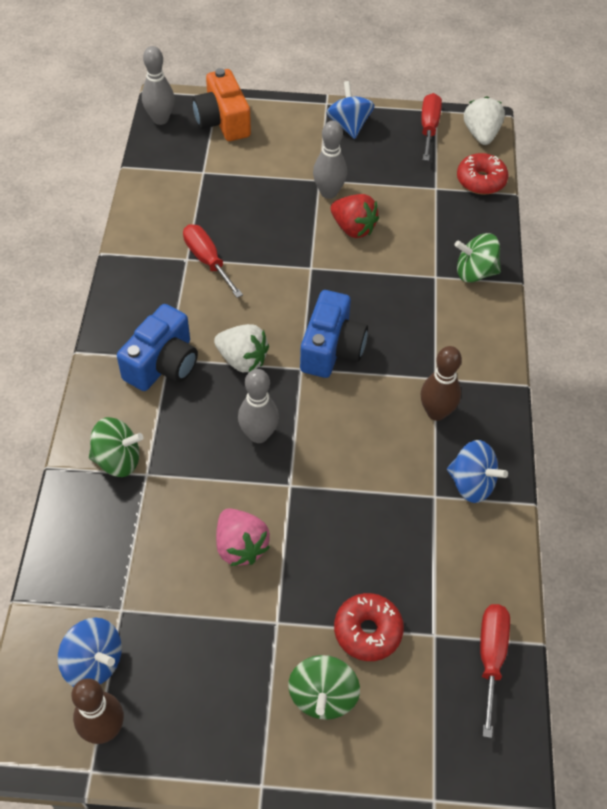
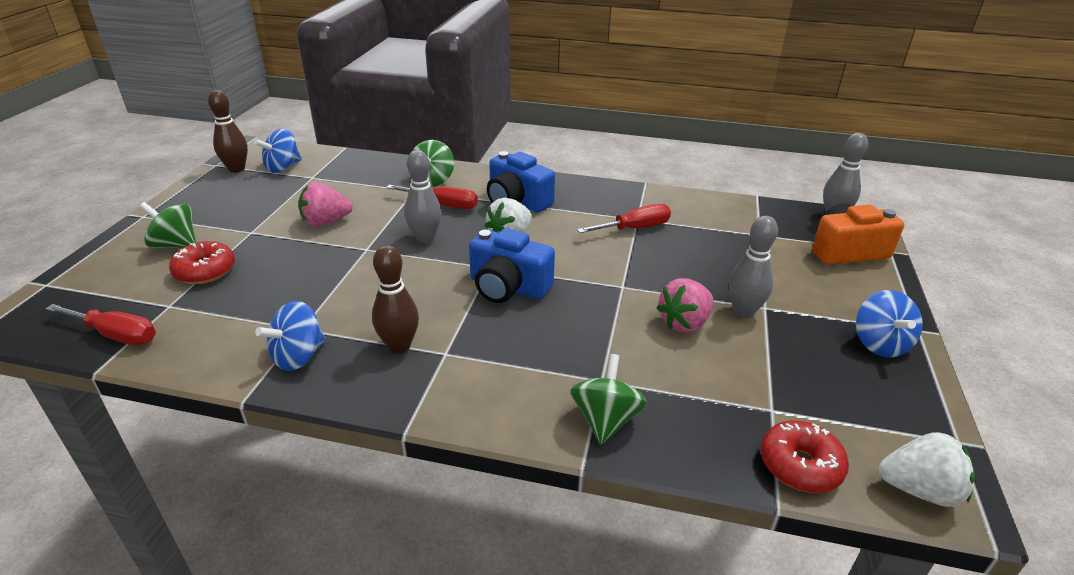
camera: 100 degrees right, 20 degrees down
blue spinning top [327,81,375,139] -> blue spinning top turned 90 degrees clockwise [856,290,923,357]
red strawberry [331,194,379,238] -> pink strawberry [657,278,713,332]
red screwdriver [421,93,442,161] -> red screwdriver moved to [386,185,478,209]

